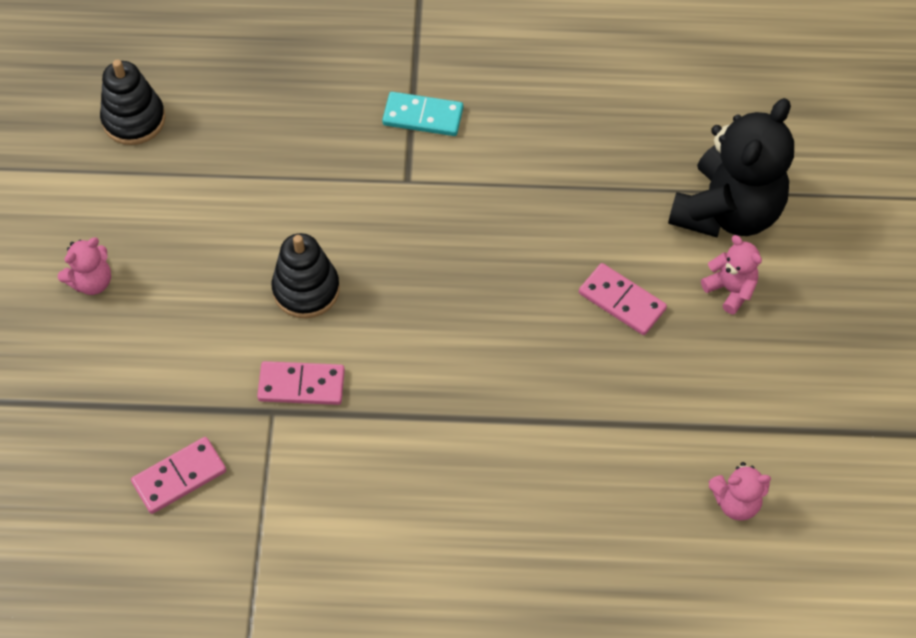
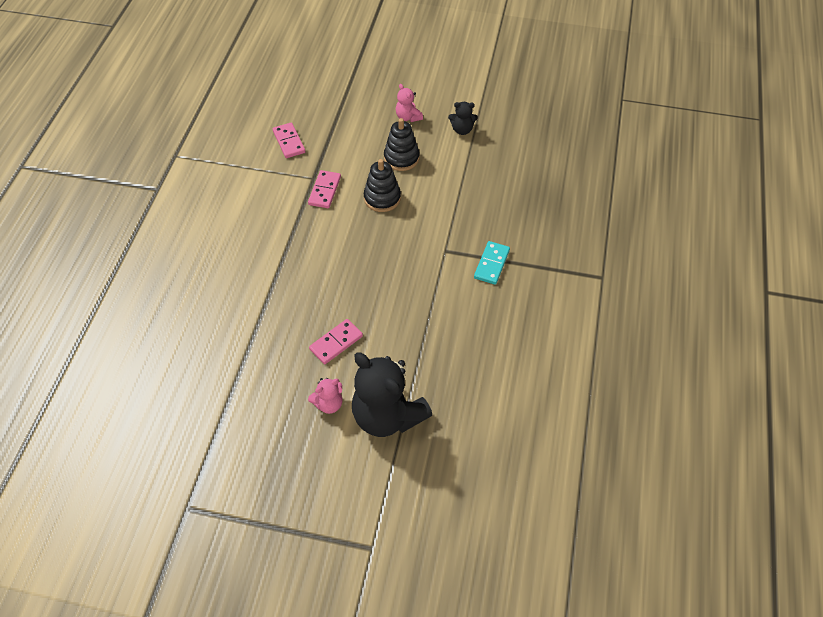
camera: 100 degrees right, 5 degrees down
black stacking toy [100,60,165,145] -> black stacking toy moved to [384,118,420,171]
pink teddy bear [708,462,771,521] -> none
none -> black teddy bear [448,102,478,135]

